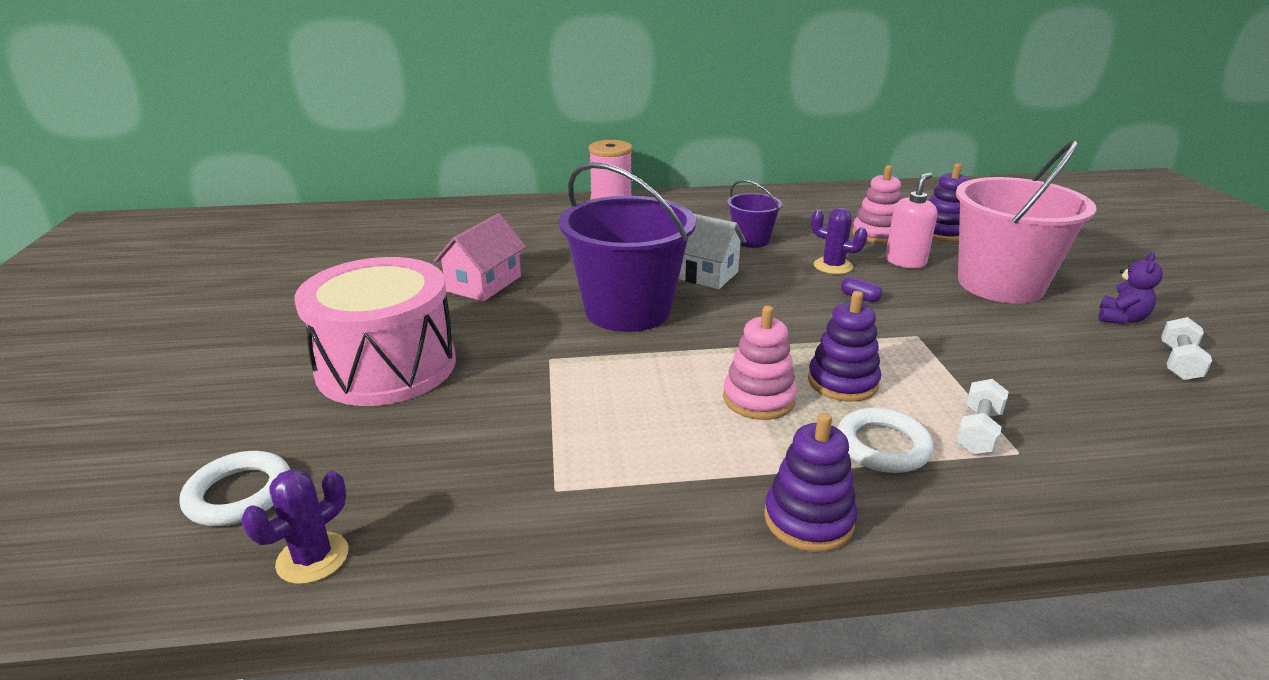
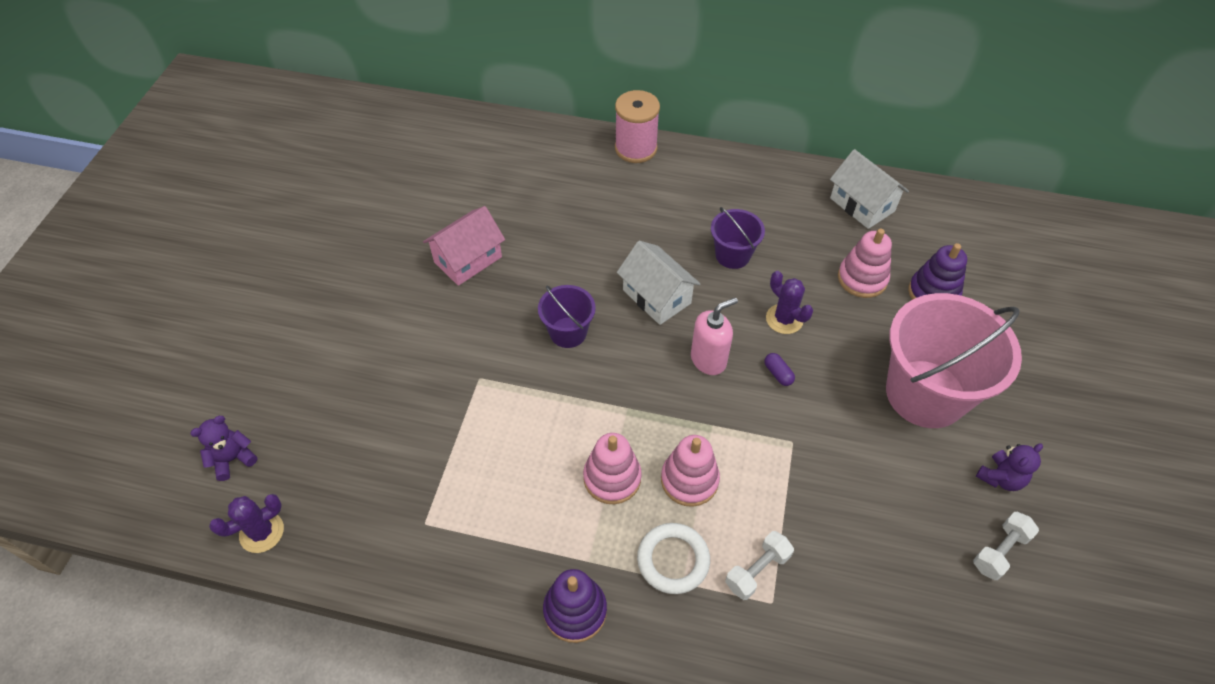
camera: 20 degrees right, 25 degrees up
white ring [179,451,290,526] -> purple teddy bear [190,416,258,481]
pink drum [294,257,456,406] -> none
purple bucket [559,162,696,332] -> purple bucket [538,285,596,348], size x0.50
purple stacking toy [808,291,881,402] -> pink stacking toy [661,435,720,507]
pink soap dispenser [885,173,937,268] -> pink soap dispenser moved to [691,297,738,375]
none -> white house [830,149,909,229]

